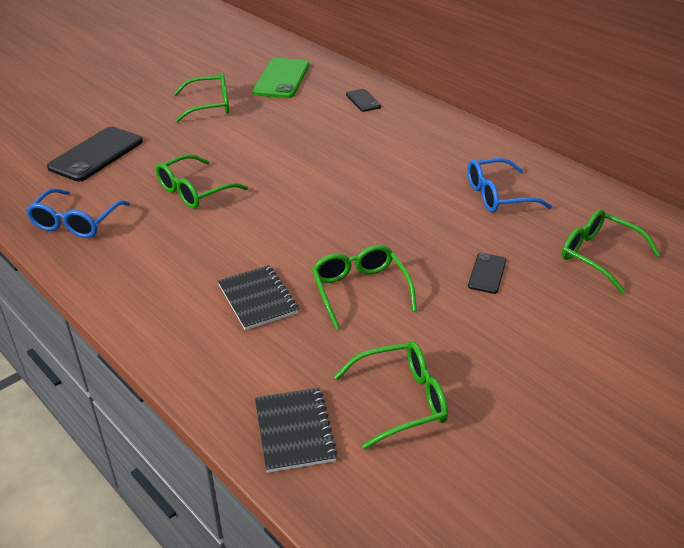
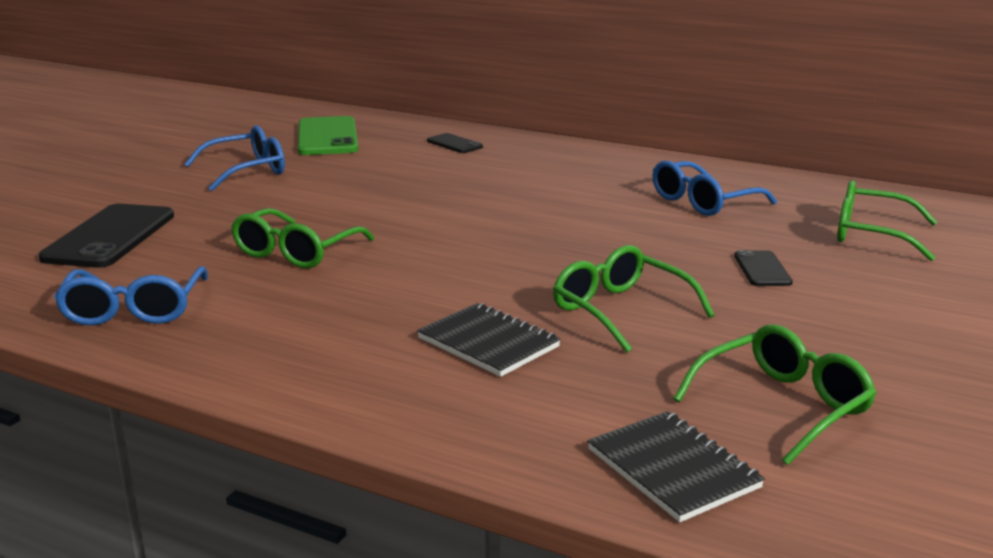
camera: 20 degrees left, 15 degrees down
green glasses [174,72,229,122] -> blue glasses [184,125,285,191]

